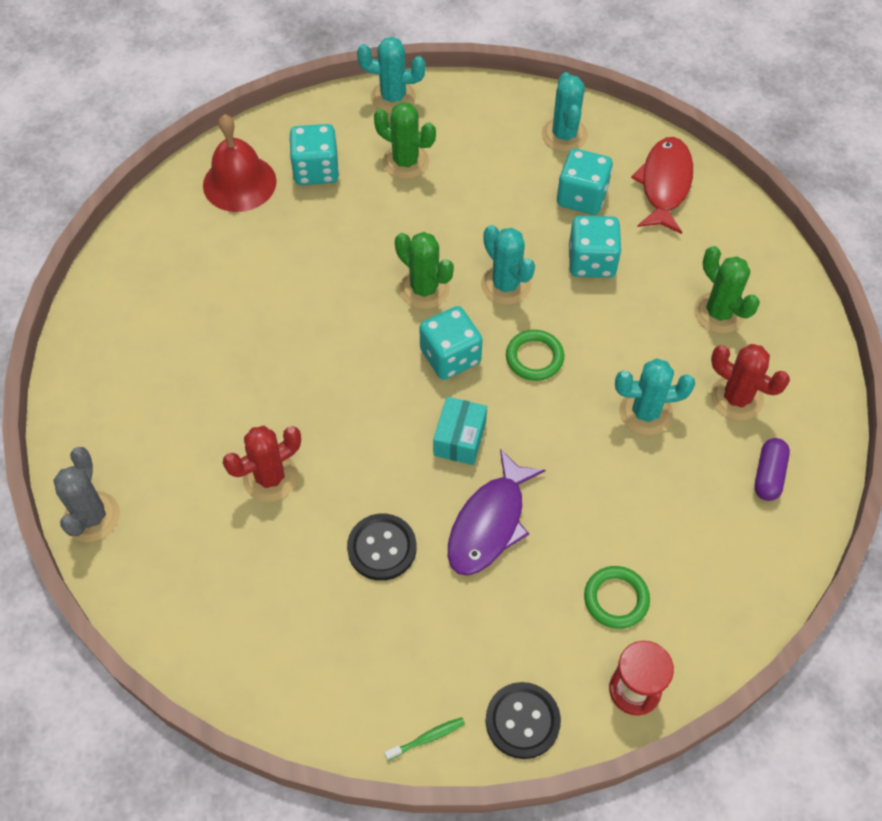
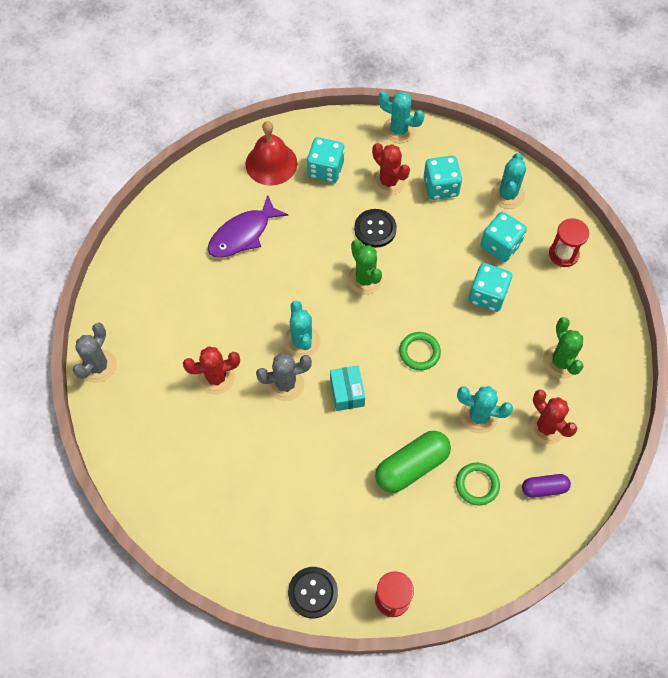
camera: 20 degrees right, 5 degrees up
black button [347,514,416,581] -> black button moved to [354,209,397,248]
green cactus [374,102,436,179] -> red cactus [372,143,410,196]
green toothbrush [384,717,465,761] -> none
turquoise dice [419,306,483,380] -> turquoise dice moved to [424,156,462,200]
turquoise box [433,397,487,465] -> turquoise box turned 45 degrees counterclockwise [330,366,365,411]
purple fish [448,449,546,576] -> purple fish moved to [208,195,288,258]
turquoise cactus [481,225,535,305] -> turquoise cactus moved to [284,301,320,358]
green ring [584,566,650,629] -> green ring moved to [456,463,500,506]
red fish [631,137,693,234] -> red hourglass [549,218,589,267]
purple capsule [754,438,790,501] -> purple capsule turned 45 degrees clockwise [522,474,571,498]
none -> grey cactus [256,353,312,401]
none -> green capsule [375,431,451,493]

